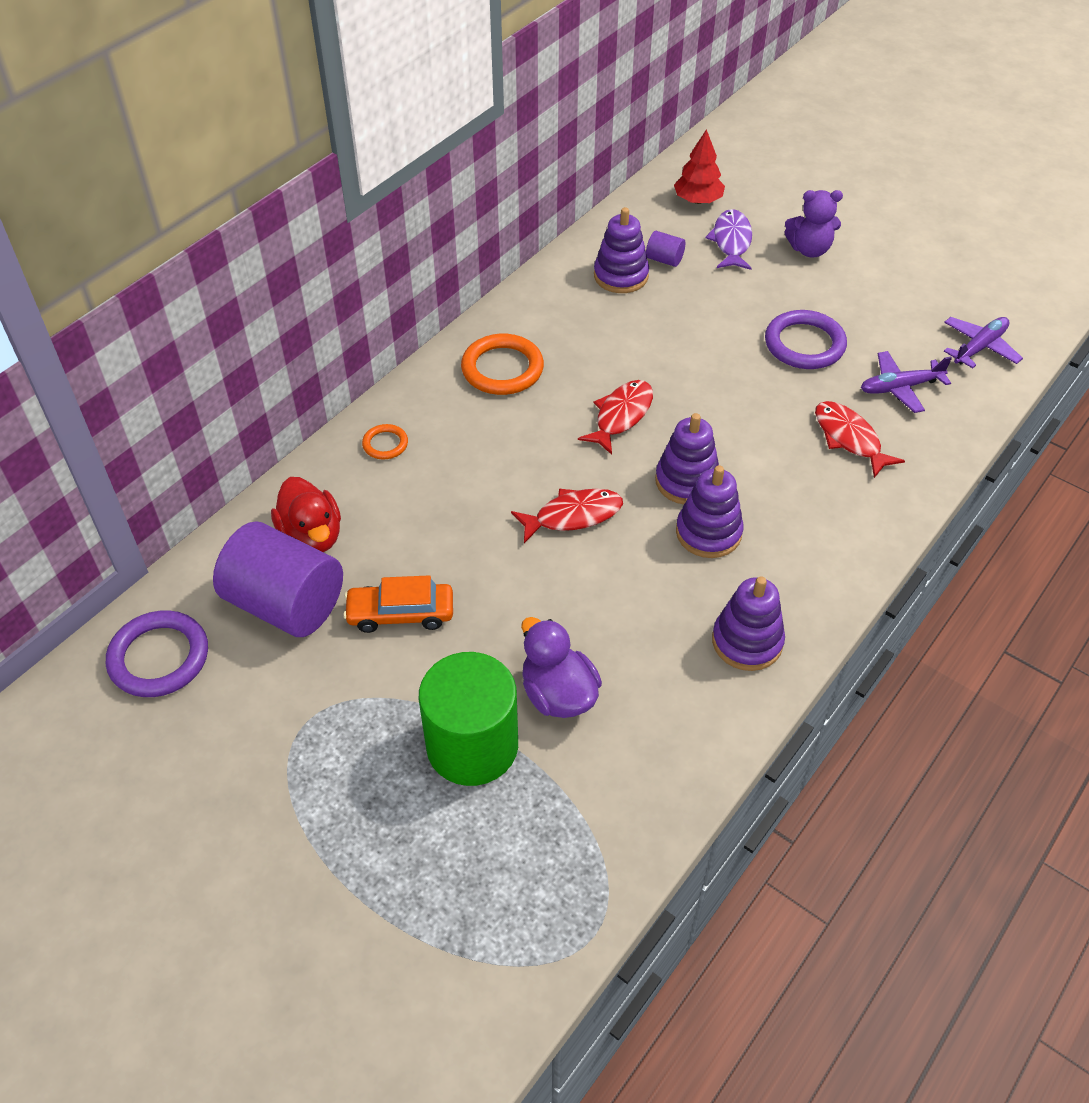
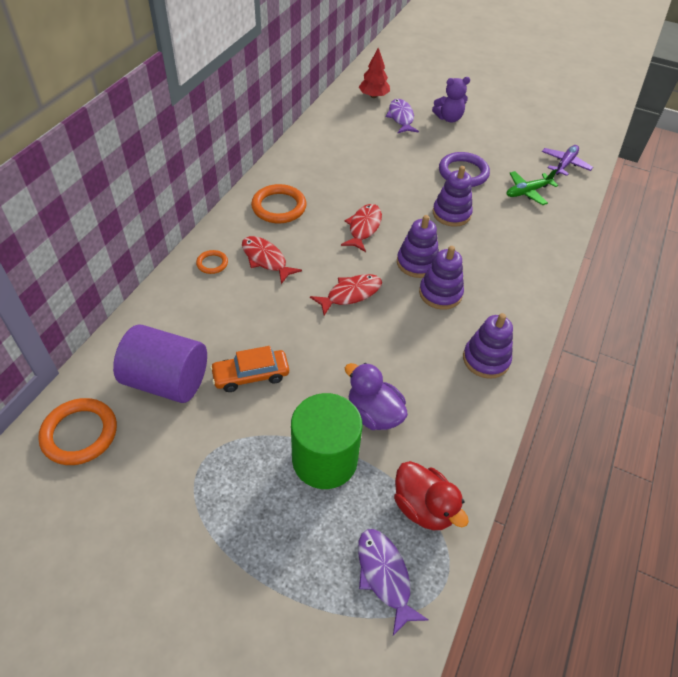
camera: 15 degrees left, 0 degrees up
purple ring [106,610,208,697] -> orange ring [38,398,117,465]
red duck [271,477,341,552] -> red duck moved to [394,461,469,530]
purple stacking toy [594,207,649,293] -> purple stacking toy moved to [433,166,473,227]
purple cylinder [646,231,685,267] -> none
red fish [815,401,905,478] -> red fish moved to [242,236,302,284]
purple plane [861,351,952,413] -> green plane [507,169,558,205]
none -> purple fish [358,529,428,636]

